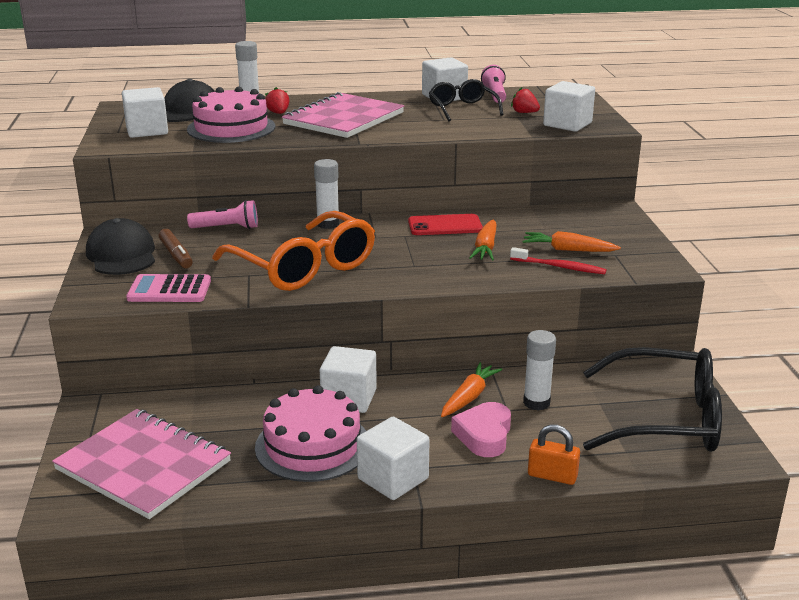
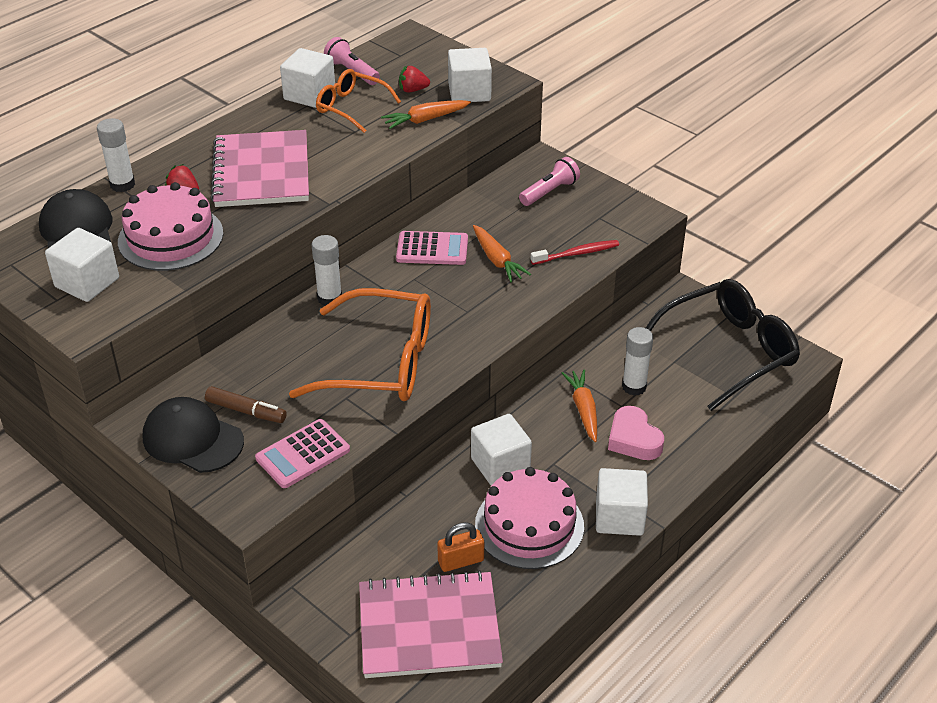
camera: 40 degrees left, 15 degrees up
pink flashlight [187,200,258,229] -> pink flashlight moved to [519,157,580,206]
red phone [408,214,483,235] -> pink calculator [396,231,468,265]
black glasses [429,79,504,122] -> orange glasses [316,69,401,133]
orange carrot [522,231,621,252] -> orange carrot moved to [381,100,471,129]
orange padlock [528,424,580,485] -> orange padlock moved to [437,522,484,572]

